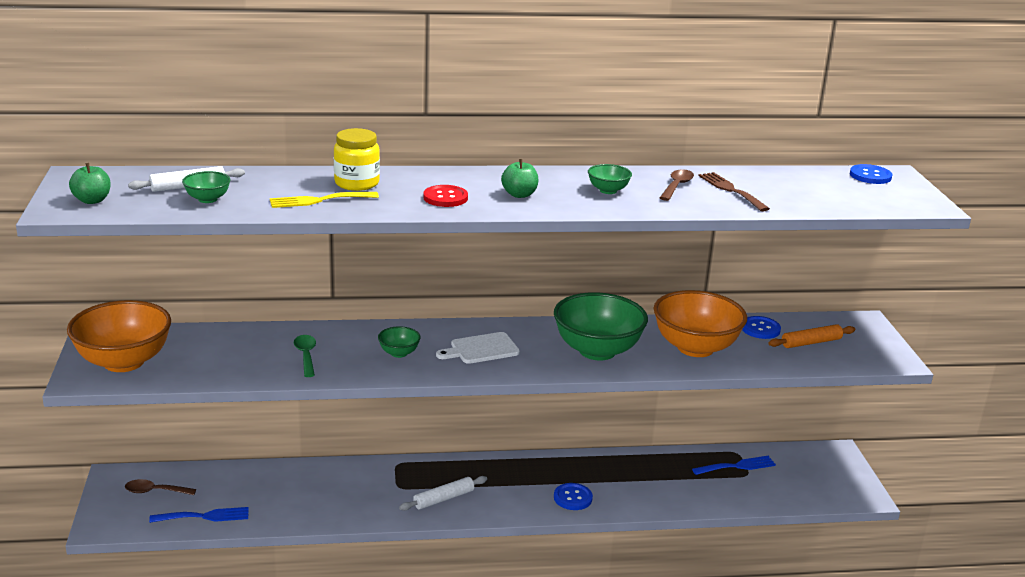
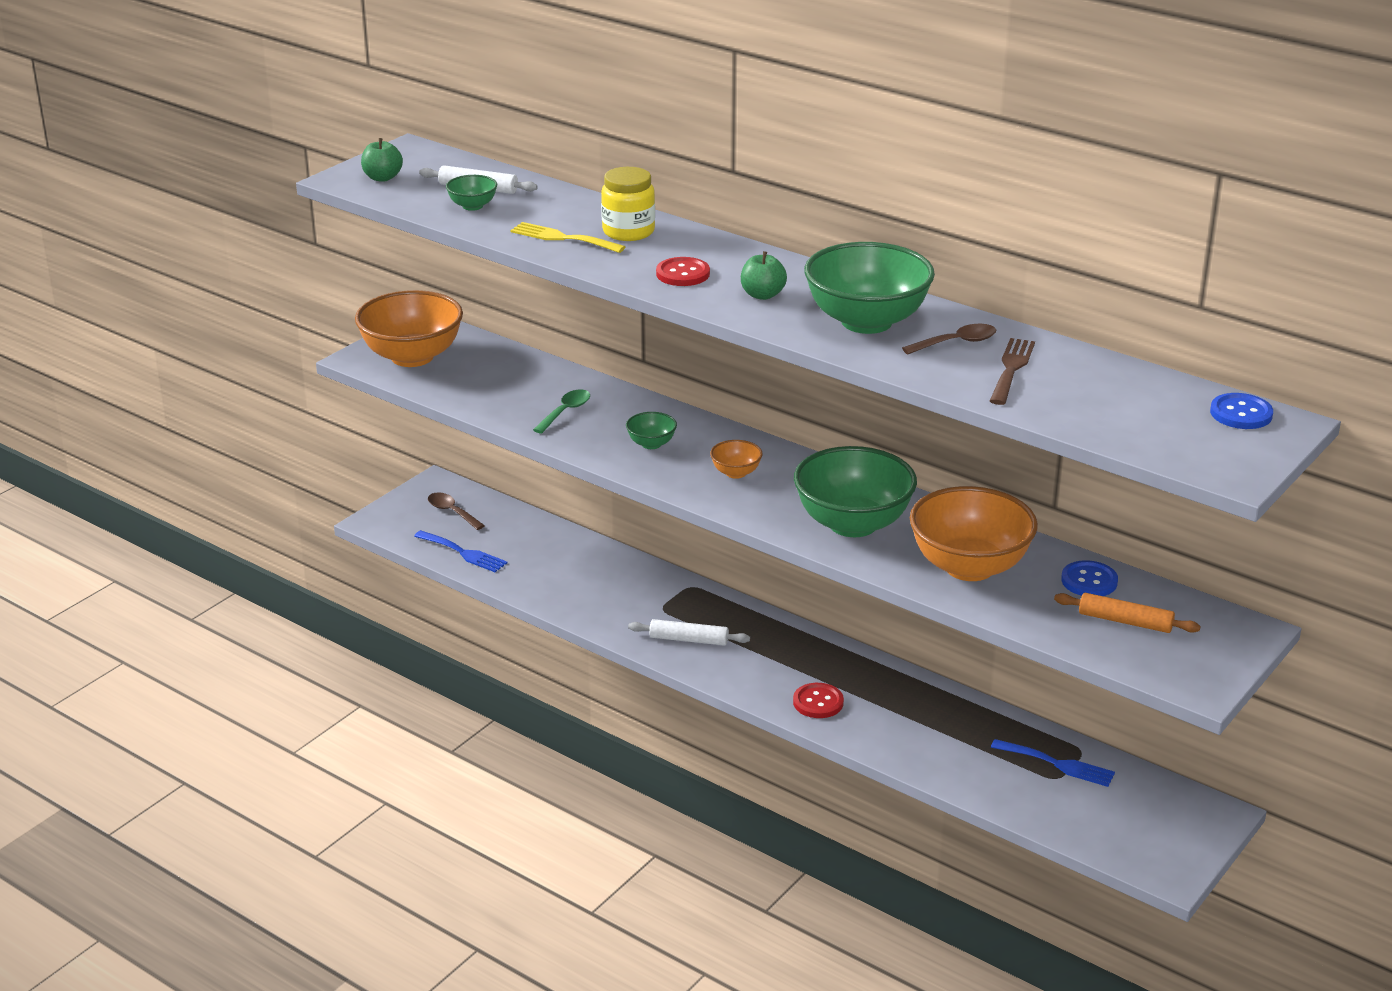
camera: 45 degrees right, 5 degrees up
white cutting board [436,332,520,364] -> orange bowl [710,440,763,479]
blue button [554,483,593,510] -> red button [793,683,844,718]
green bowl [588,164,632,194] -> green bowl [804,242,935,334], size x2.24

